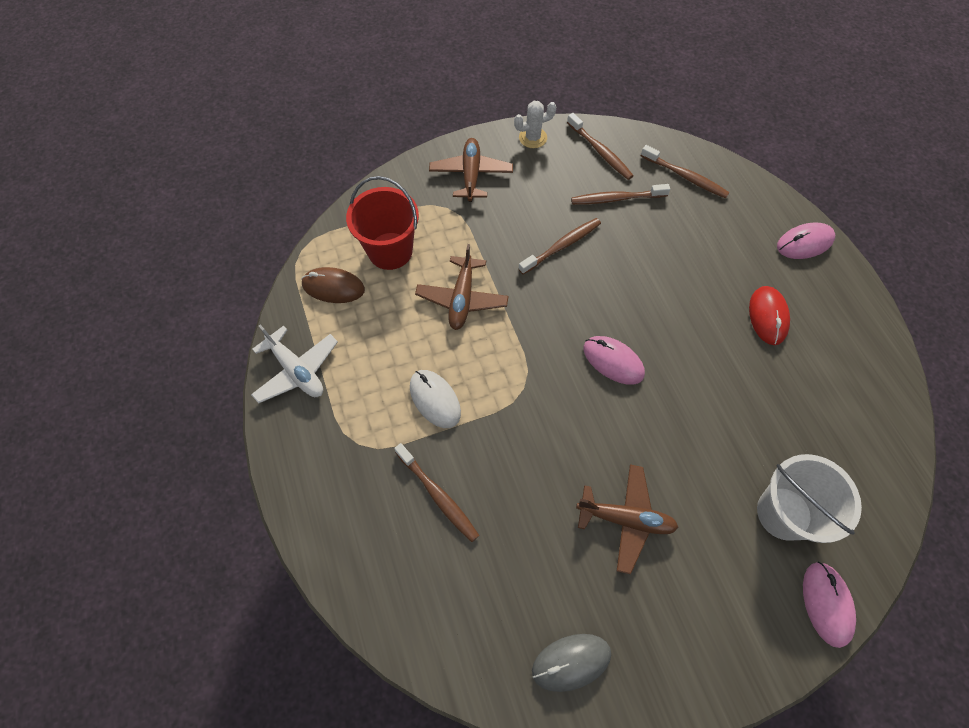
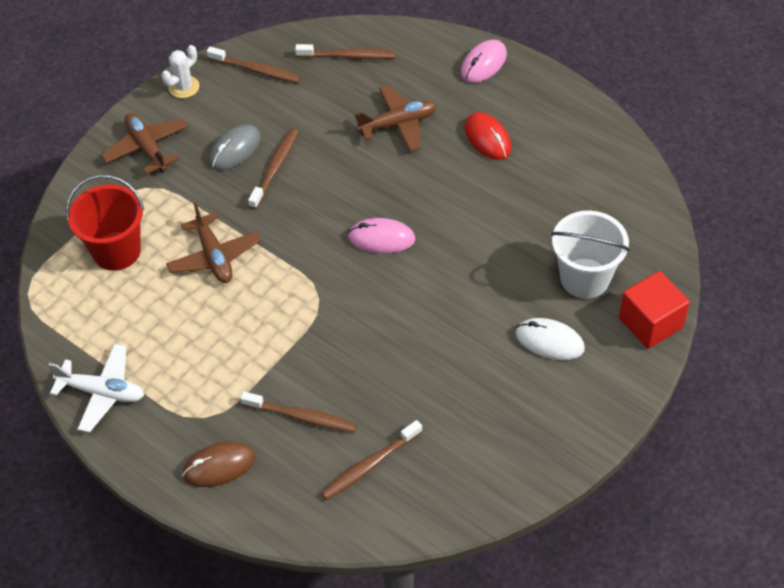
camera: 30 degrees left, 10 degrees down
brown mouse [301,267,365,303] -> brown mouse moved to [182,441,256,487]
white mouse [410,370,461,428] -> white mouse moved to [515,318,585,360]
grey mouse [532,634,611,692] -> grey mouse moved to [209,124,261,170]
brown toothbrush [571,184,670,205] -> brown toothbrush moved to [321,420,422,500]
brown plane [576,464,678,574] -> brown plane moved to [354,85,436,151]
pink mouse [803,562,856,648] -> red cube [619,271,690,349]

